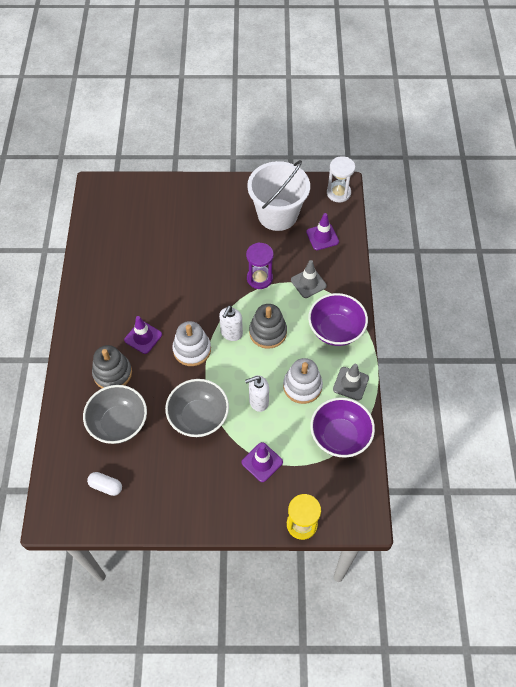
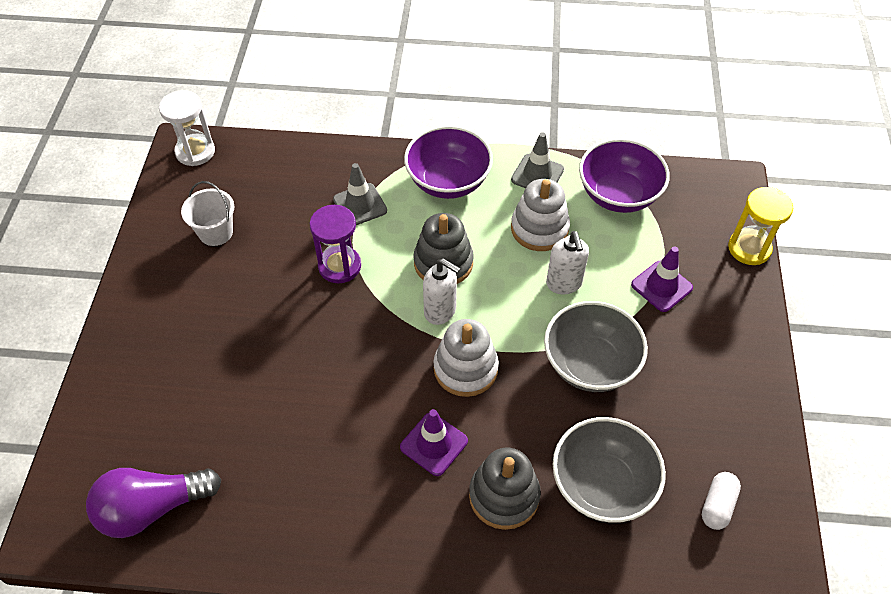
camera: 85 degrees left, 5 degrees down
white bucket [247,160,310,231] -> white bucket [181,181,234,246], size x0.50
purple traffic cone [306,213,339,250] -> none
none -> purple light bulb [86,468,221,538]

